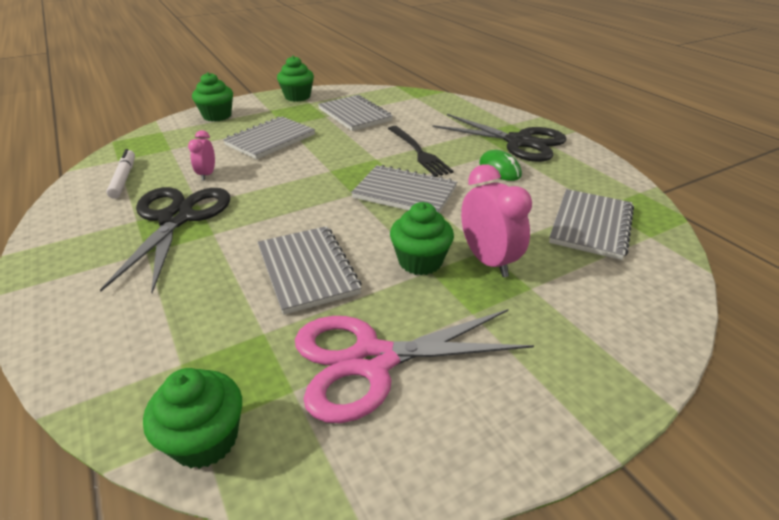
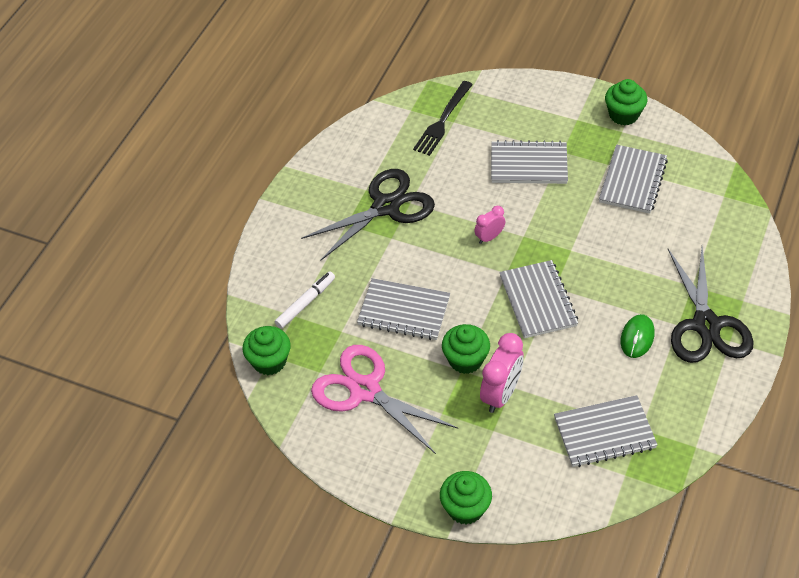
camera: 55 degrees right, 15 degrees up
white marker [106,149,135,199] -> white marker moved to [275,271,335,329]
pink clock [188,130,215,181] -> pink clock moved to [474,206,505,244]
green cupcake [192,72,233,122] -> green cupcake moved to [440,471,492,525]
grey notebook [258,226,362,315] -> grey notebook turned 75 degrees clockwise [357,278,450,340]
black fork [388,126,454,177] -> black fork moved to [413,81,473,156]

